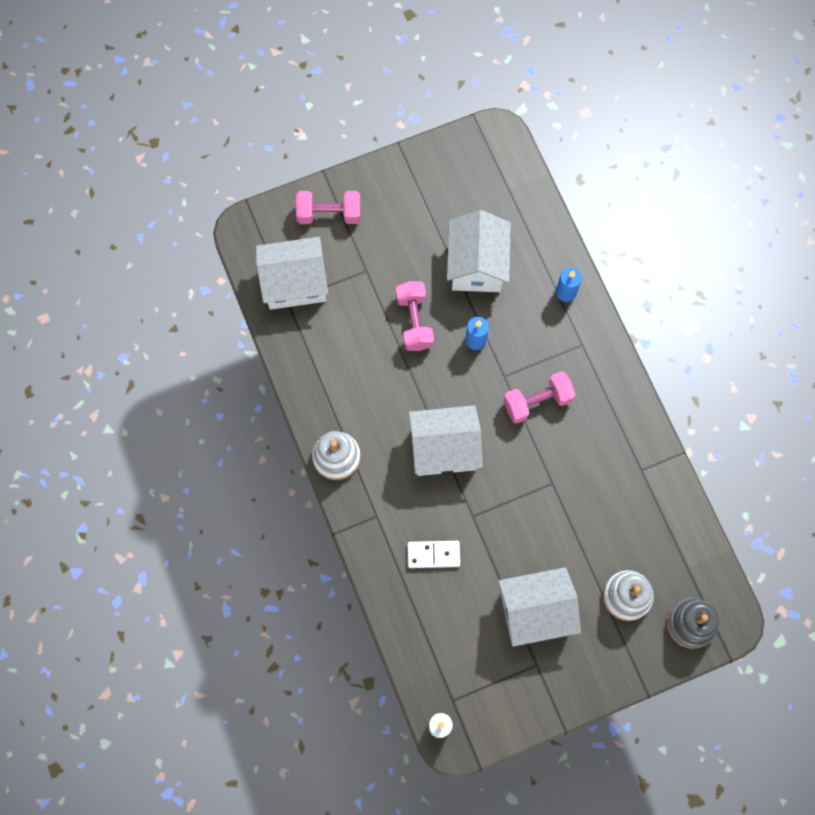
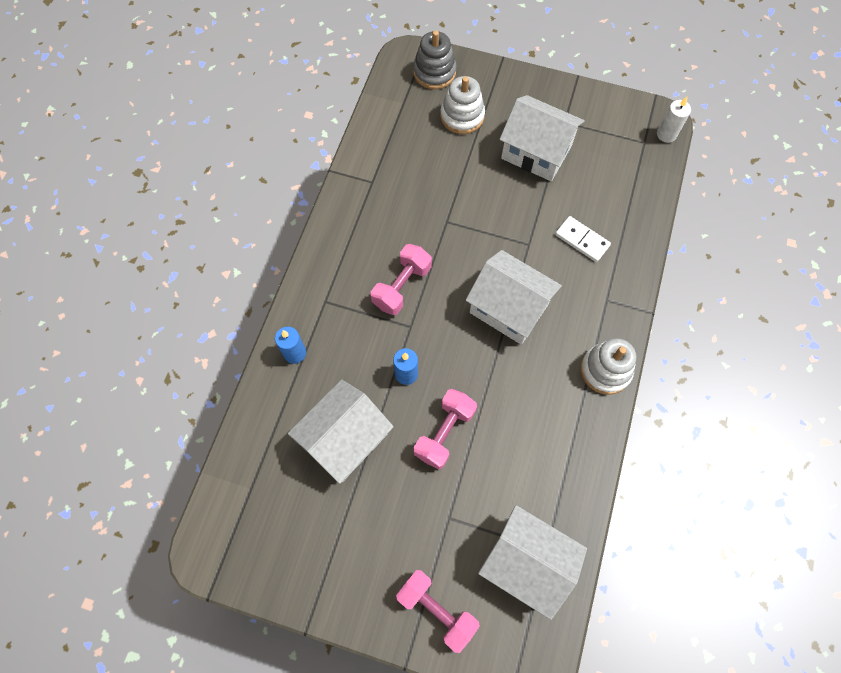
camera: 140 degrees left, 5 degrees down
pink dumbbell [503,371,575,424] -> pink dumbbell turned 75 degrees counterclockwise [371,244,432,315]

